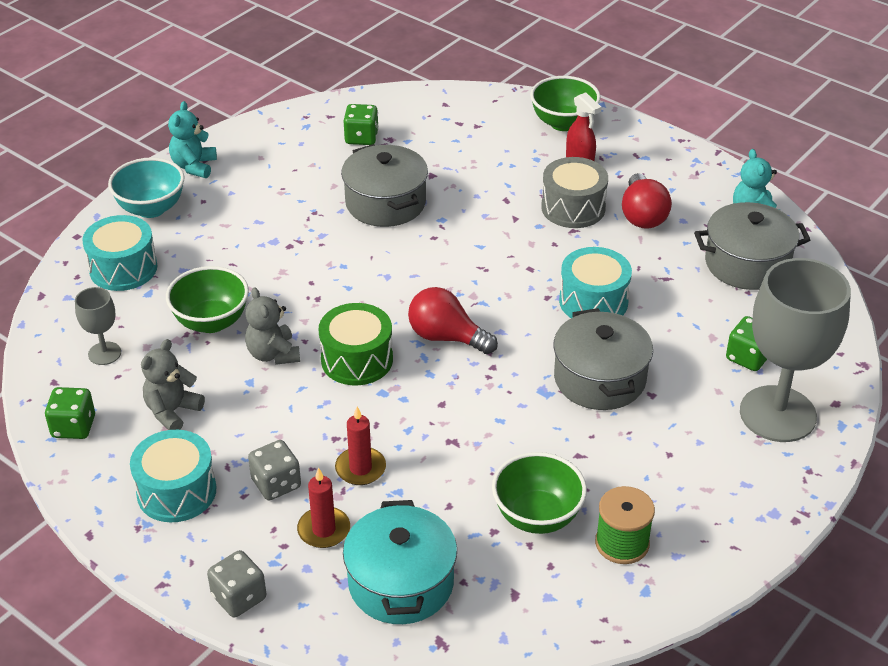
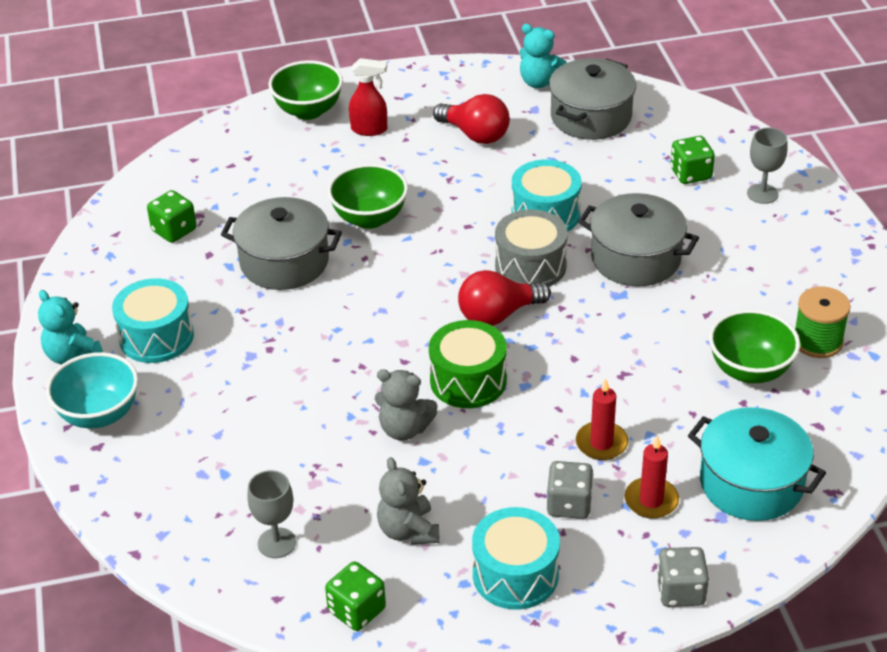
camera: 50 degrees left, 0 degrees up
turquoise drum [82,215,158,291] -> turquoise drum moved to [112,278,194,363]
green bowl [166,266,249,333] -> green bowl moved to [328,164,408,229]
grey drum [541,157,608,228] -> grey drum moved to [495,209,568,287]
grey goblet [740,258,851,442] -> grey goblet [747,128,788,204], size x0.45

